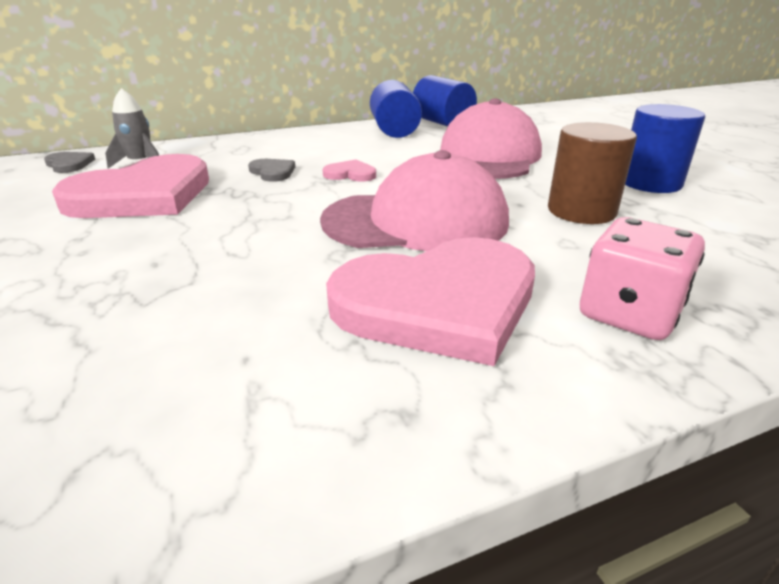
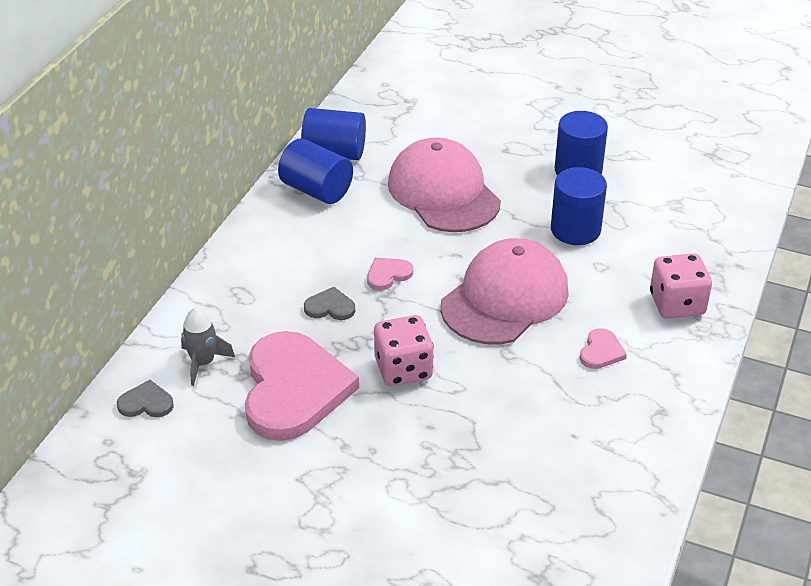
camera: 45 degrees left, 10 degrees up
pink heart [326,237,535,366] -> pink heart [580,328,627,369], size x0.41
brown cylinder [548,122,637,224] -> blue cylinder [551,167,607,245]
none -> pink dice [374,315,434,386]

